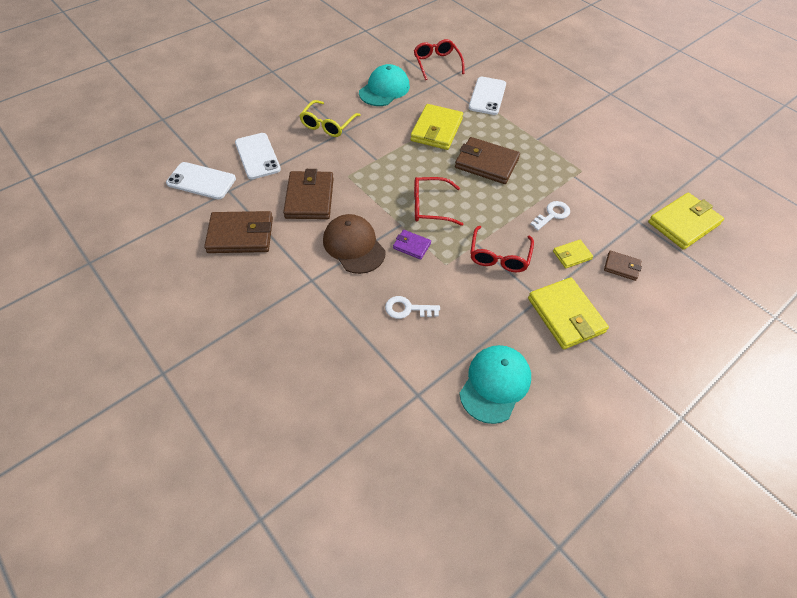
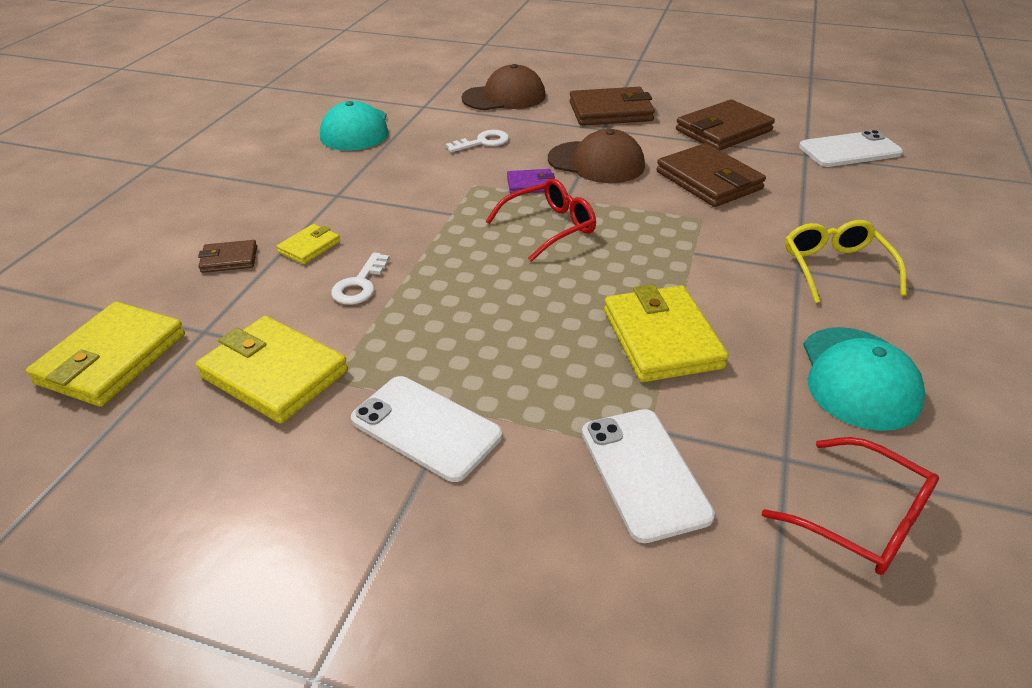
camera: 150 degrees right, 15 degrees down
white phone [235,133,281,179] -> white phone moved to [351,376,502,482]
brown wallet [455,137,520,184] -> brown wallet moved to [570,87,655,126]
red glasses [470,225,534,272] -> none
yellow wallet [528,277,609,349] -> yellow wallet moved to [196,316,348,424]
none -> brown cap [462,64,546,110]

